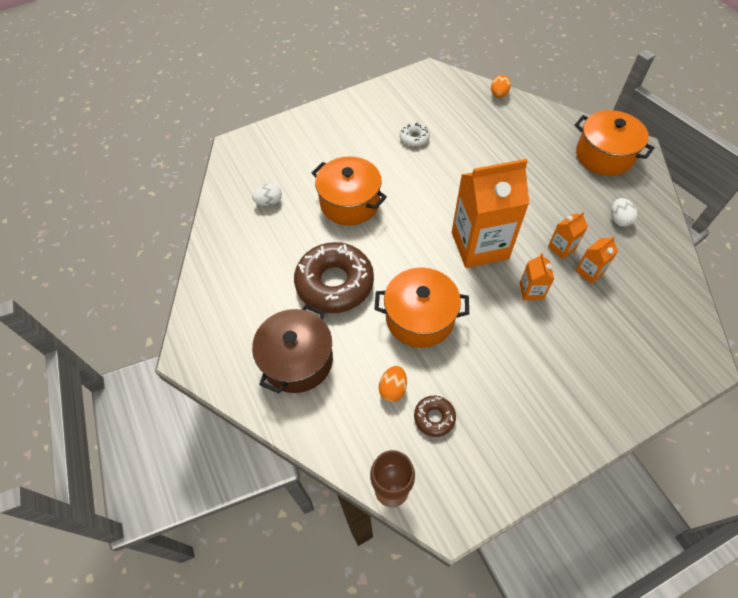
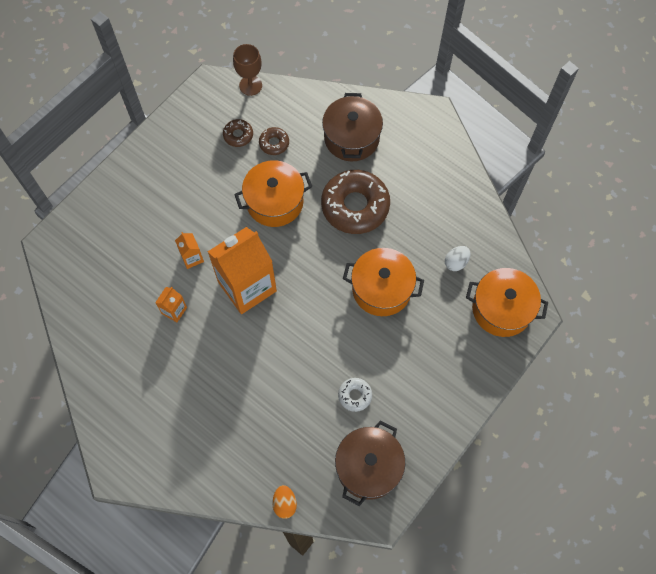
camera: 155 degrees right, 10 degrees up
orange egg [379,366,407,402] -> brown donut [259,127,289,155]
orange pot [574,110,655,176] -> orange pot moved to [466,268,548,337]
orange carton [575,236,618,284] -> none
white egg [611,198,638,227] -> none
none -> brown pot [335,420,405,506]

